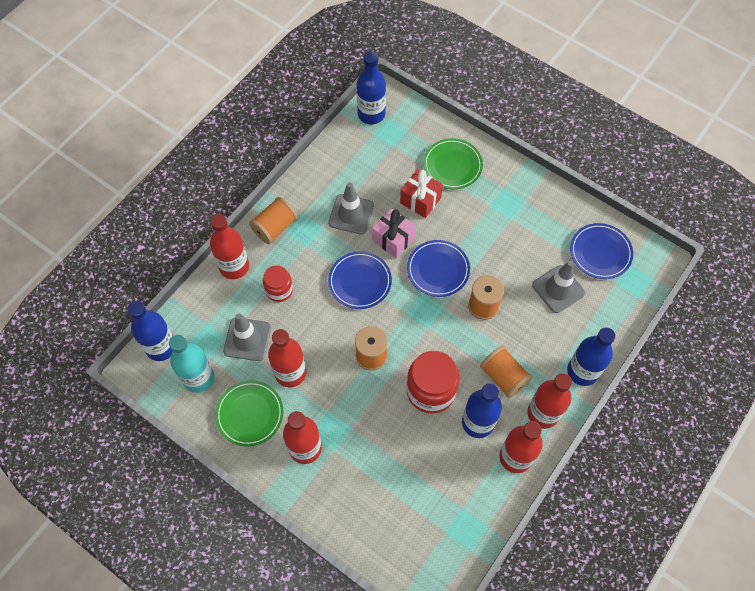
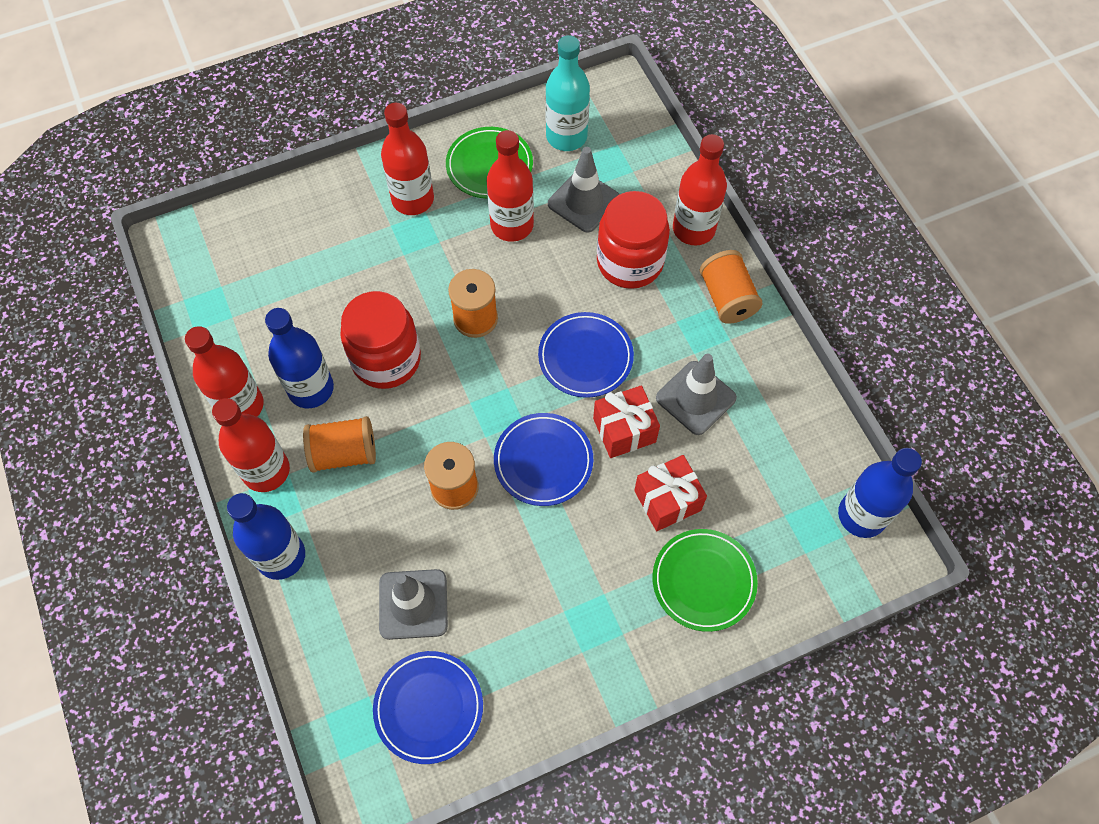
camera: 120 degrees right, 0 degrees up
blue bottle [128,301,173,361] -> none
red jar [263,265,293,302] -> red jar [597,191,670,289], size x1.70
pink gift [372,208,416,258] -> red gift [593,385,660,458]

